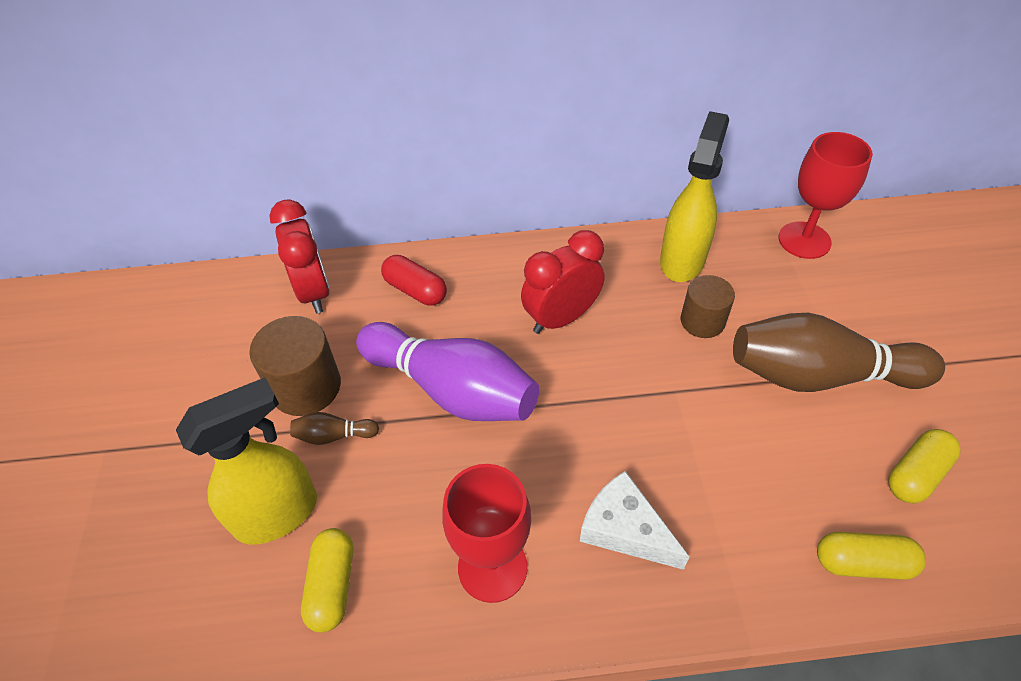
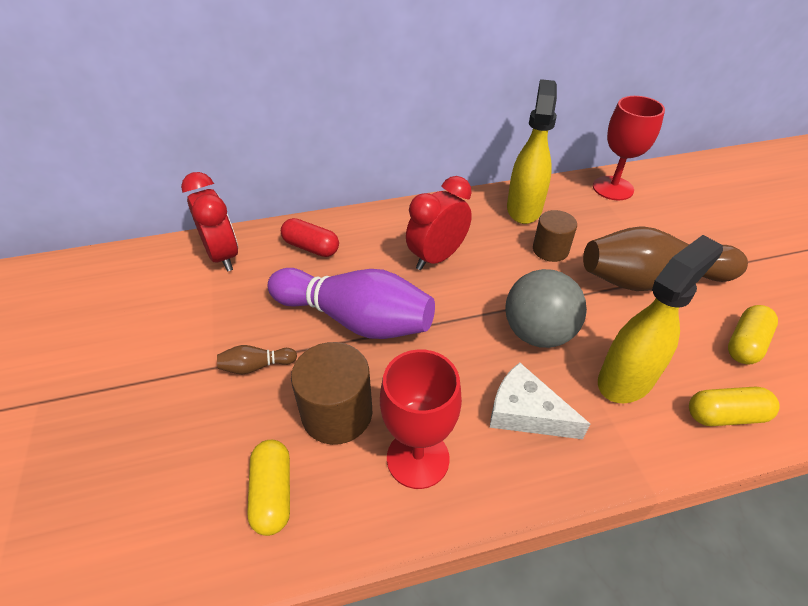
camera: 10 degrees left, 5 degrees down
yellow spray bottle [176,378,317,544] -> yellow spray bottle moved to [598,235,723,403]
brown cylinder [249,316,341,416] -> brown cylinder moved to [291,342,372,445]
none -> grey ball [505,269,587,348]

